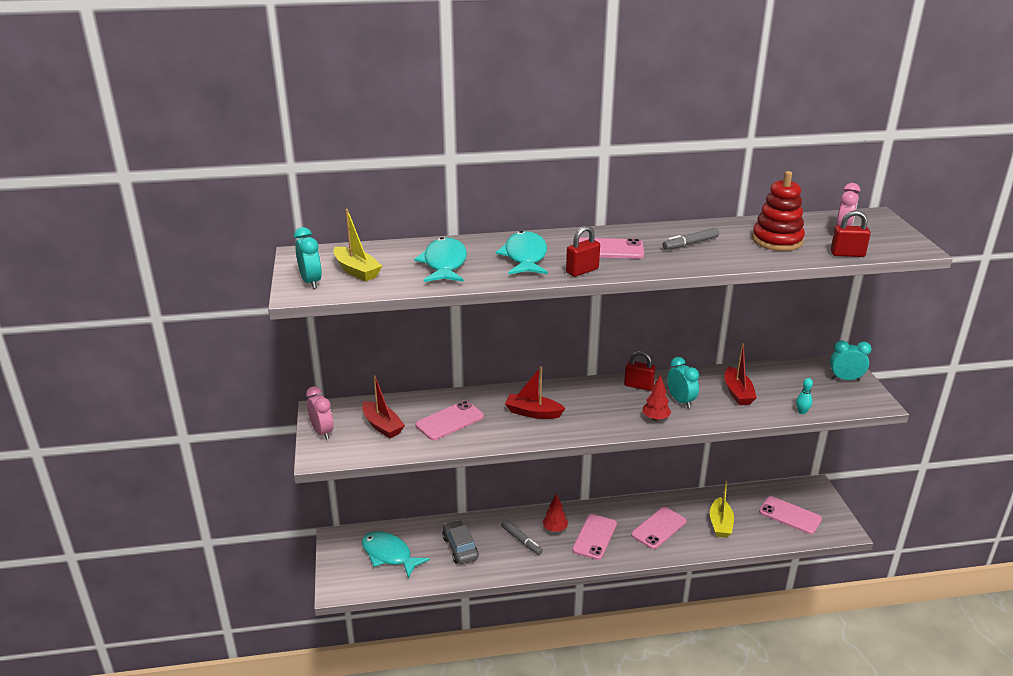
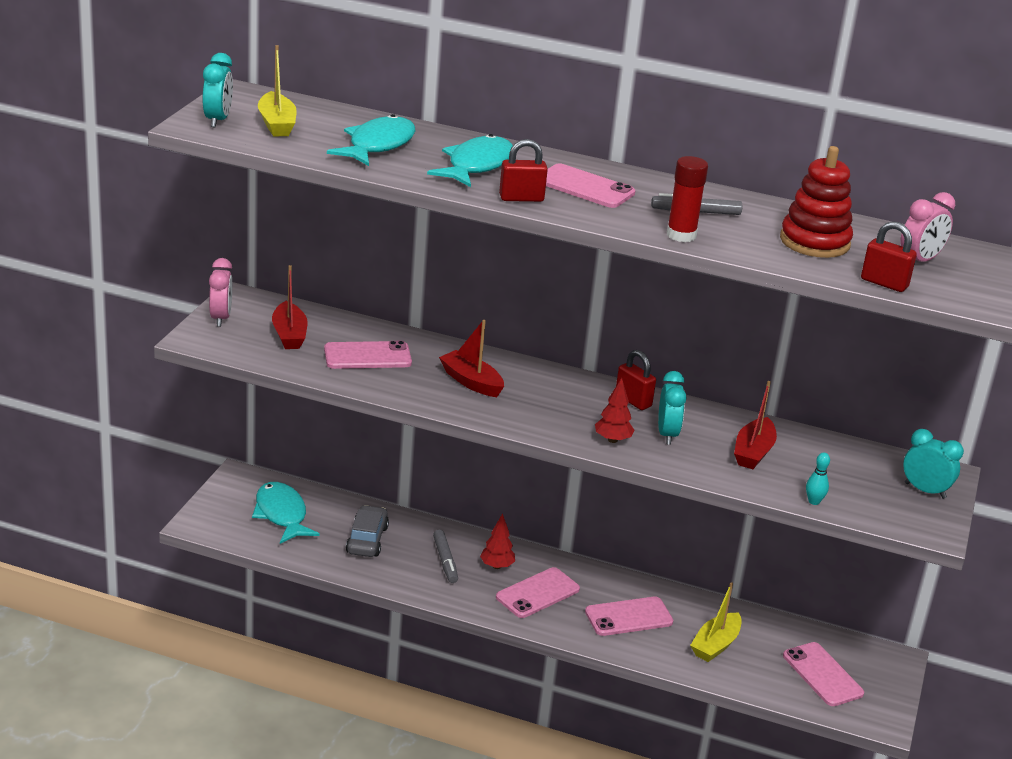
camera: 25 degrees right, 0 degrees up
none -> red glue stick [667,156,708,242]

